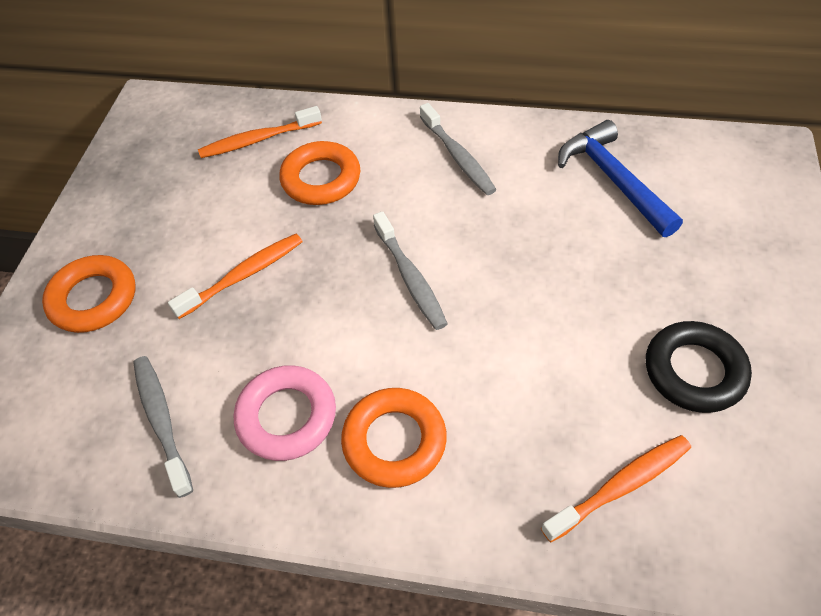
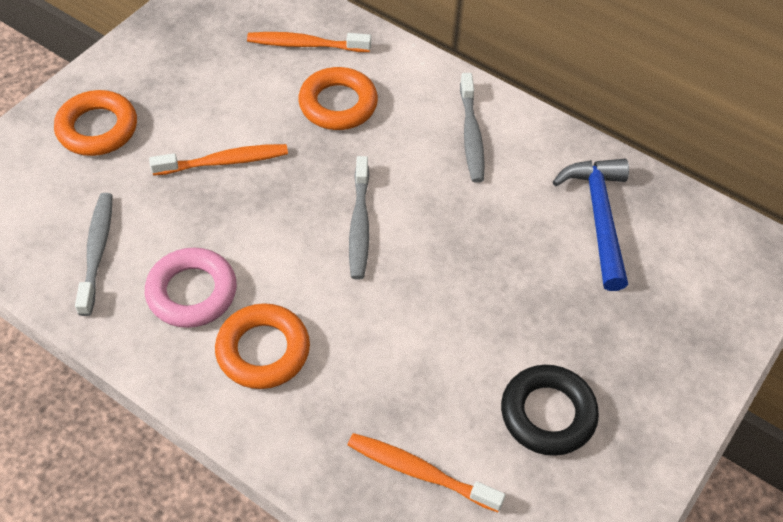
camera: 20 degrees right, 0 degrees up
orange toothbrush [541,435,691,542] -> orange toothbrush turned 150 degrees counterclockwise [348,433,505,512]

